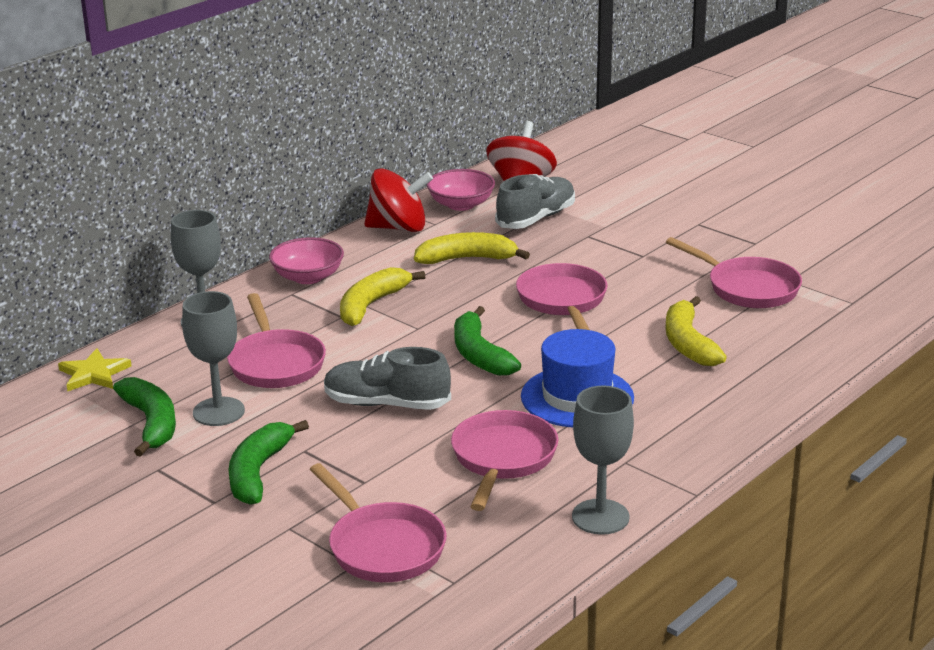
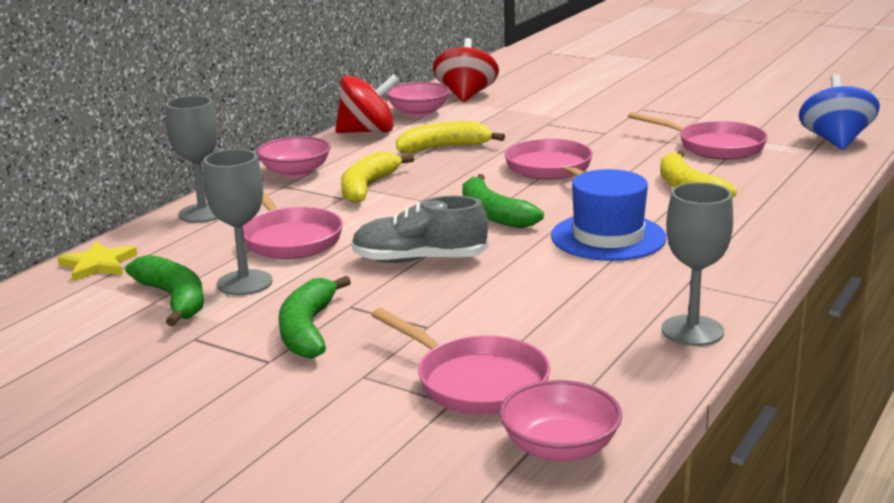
camera: 10 degrees left, 5 degrees down
pink pan [451,410,558,511] -> none
grey shoe [495,174,575,229] -> none
none -> pink bowl [499,380,622,462]
none -> blue spinning top [799,74,880,150]

